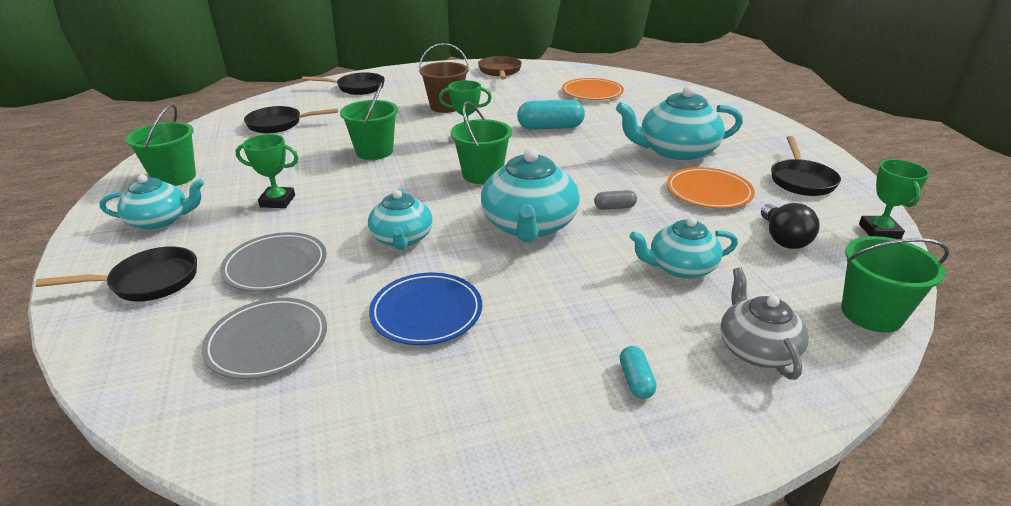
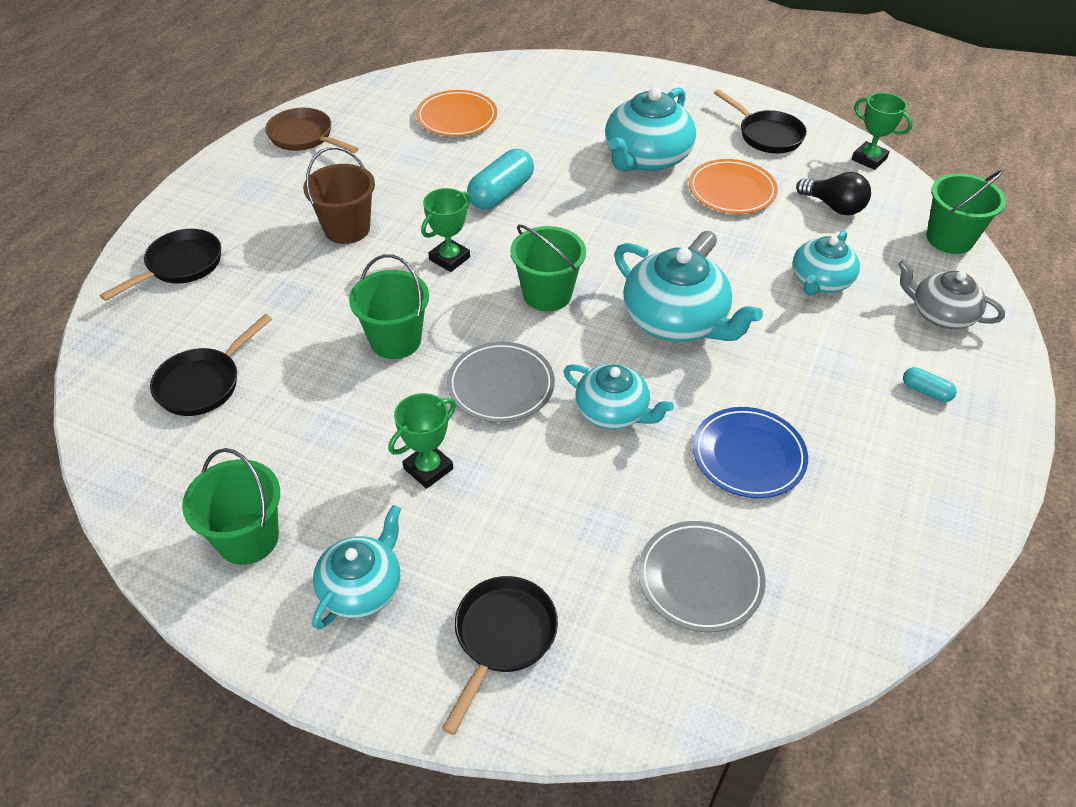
camera: 50 degrees left, 15 degrees up
grey plate [220,232,327,292] -> grey plate moved to [447,341,555,423]

